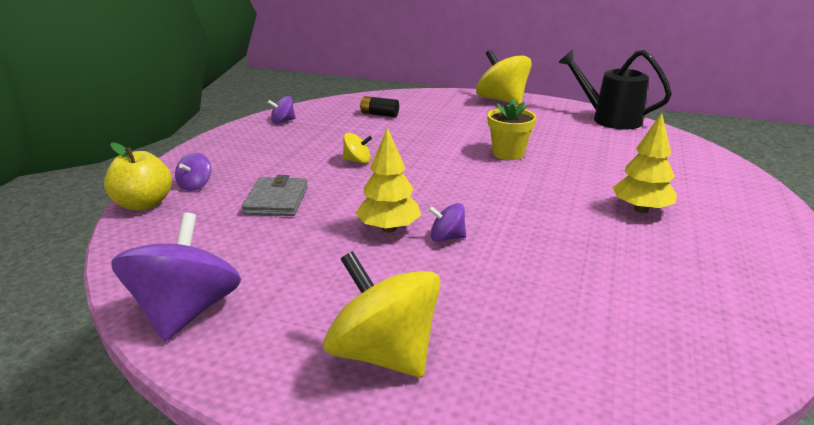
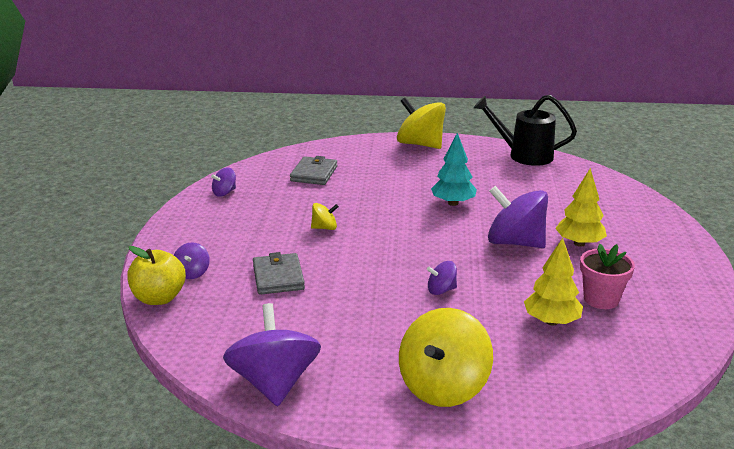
camera: 15 degrees left, 0 degrees up
yellow spinning top [323,251,441,377] -> yellow spinning top turned 90 degrees counterclockwise [399,308,493,407]
yellow tree [355,128,421,233] -> yellow tree moved to [524,238,583,326]
black battery [360,96,399,117] -> grey wallet [290,156,337,185]
yellow flower pot [488,99,536,160] -> turquoise tree [431,133,477,206]
none -> purple spinning top [488,186,548,248]
none -> pink flower pot [580,244,635,309]

